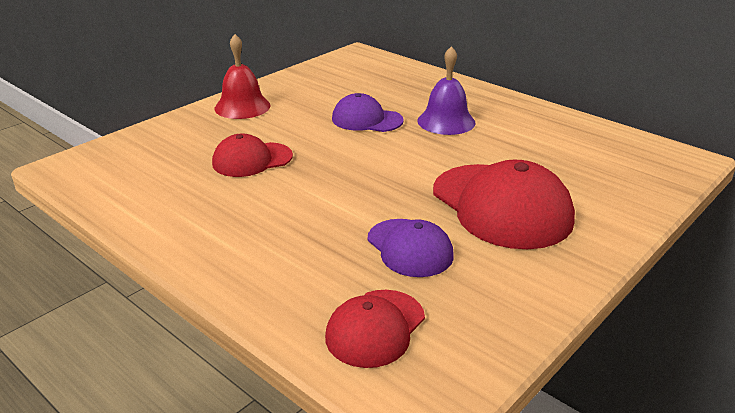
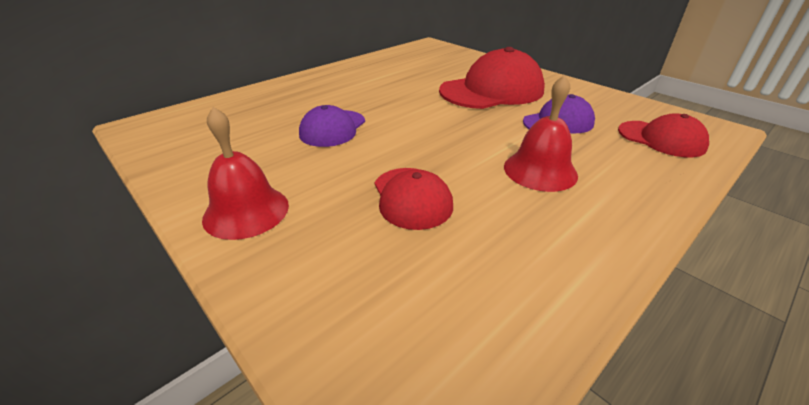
camera: 85 degrees left, 5 degrees up
purple bell [417,46,475,135] -> none
none -> red bell [504,75,578,192]

